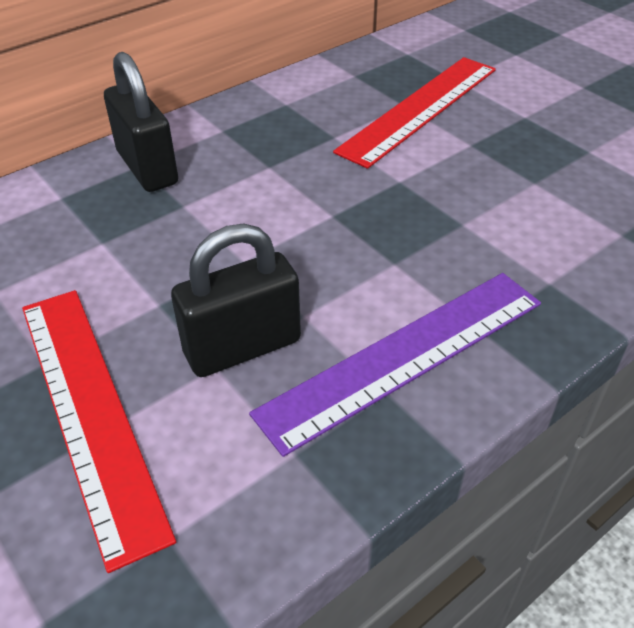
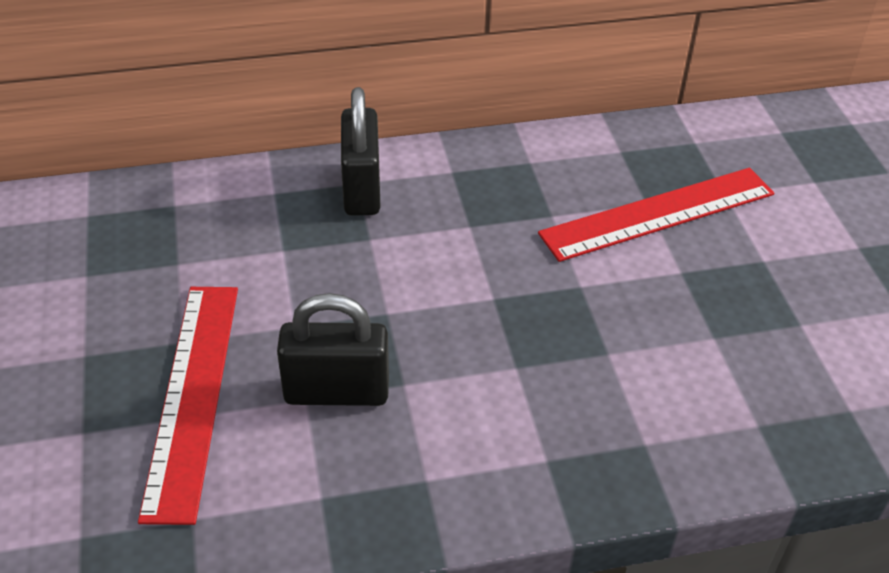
camera: 25 degrees right, 0 degrees up
purple ruler [249,273,541,457] -> none

